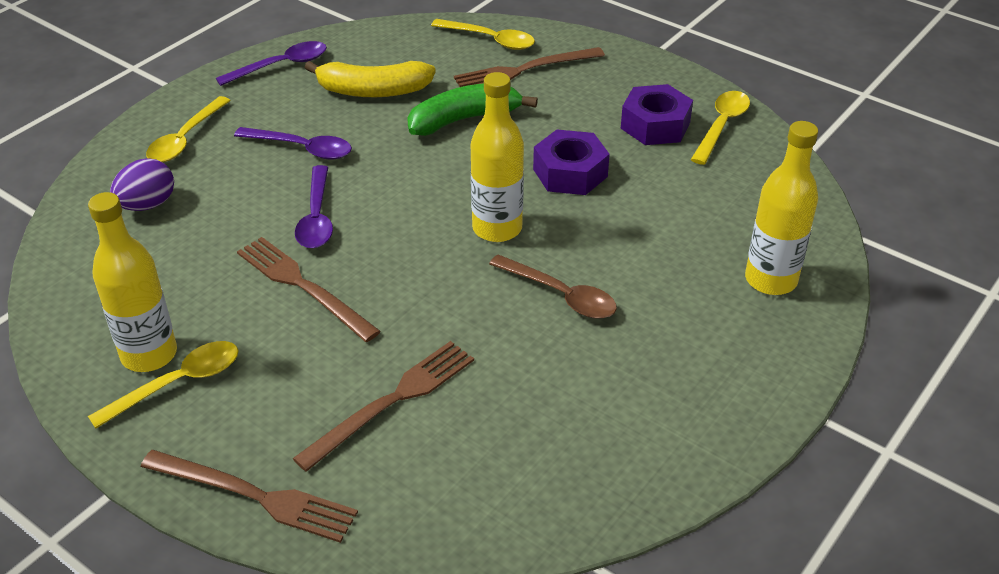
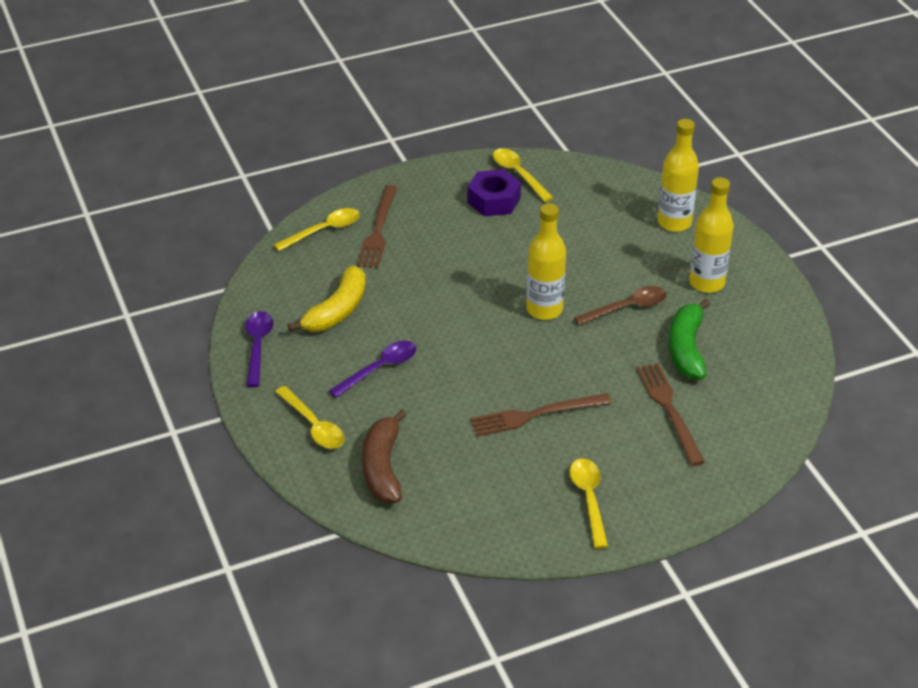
camera: 60 degrees left, 0 degrees up
yellow bottle [88,192,177,372] -> yellow bottle moved to [689,177,734,293]
purple egg [110,158,174,211] -> brown banana [362,409,407,503]
brown fork [141,450,358,543] -> none
purple spoon [295,165,333,248] -> none
green banana [407,84,538,136] -> green banana moved to [669,299,710,379]
purple nut [533,130,610,195] -> none

